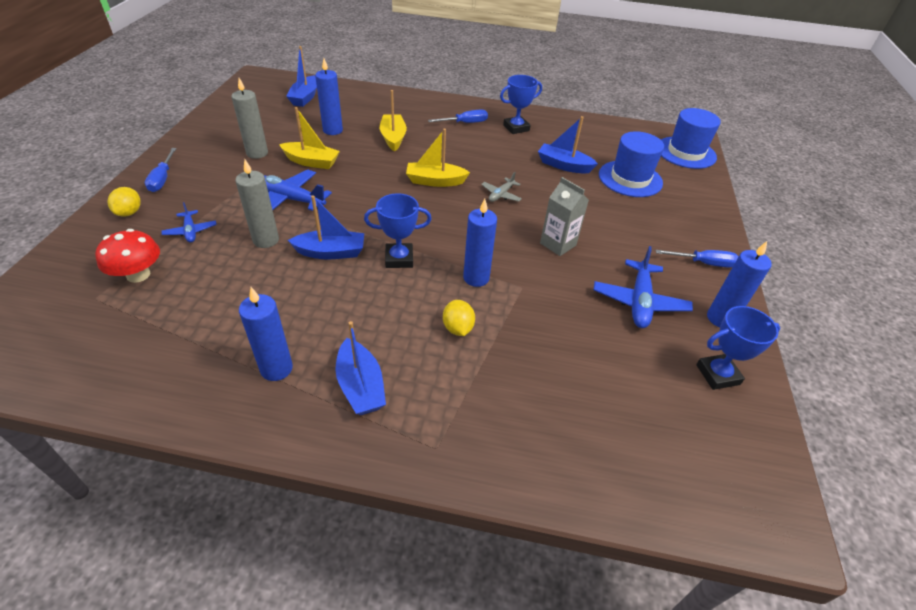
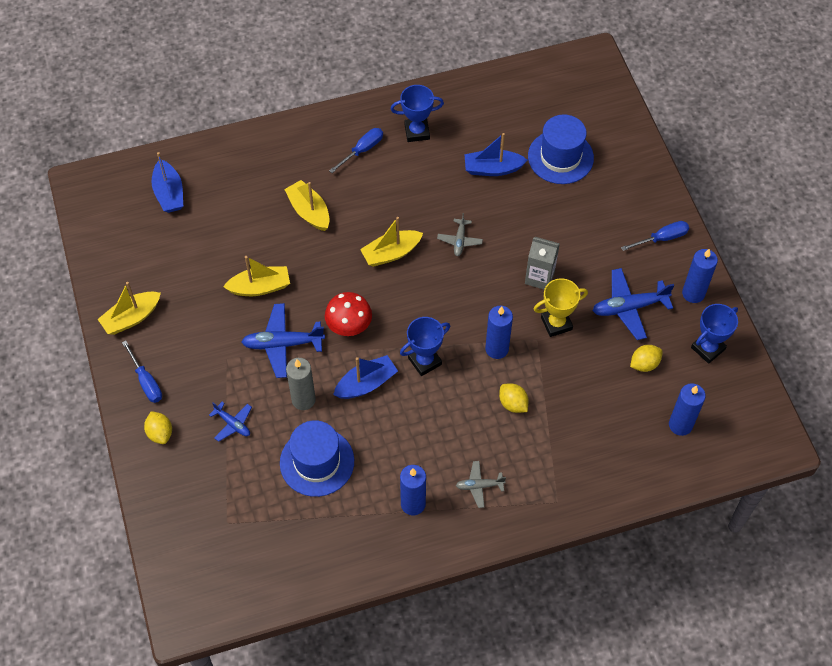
camera: 25 degrees left, 15 degrees up
red mushroom [95,229,160,283] -> red mushroom moved to [325,292,372,336]
grey candle [231,78,268,159] -> none
blue candle [315,59,343,135] -> blue candle moved to [669,383,706,436]
blue boat [335,321,386,415] -> grey plane [456,461,506,508]
blue trophy [500,75,542,134] -> blue trophy turned 45 degrees clockwise [390,85,444,142]
blue plane [593,246,693,328] -> blue plane turned 90 degrees clockwise [592,268,674,340]
blue hat [661,108,721,169] -> blue hat moved to [280,420,354,497]
none -> yellow boat [98,282,161,335]
none -> yellow trophy [533,278,588,337]
none -> yellow lemon [630,345,663,372]

